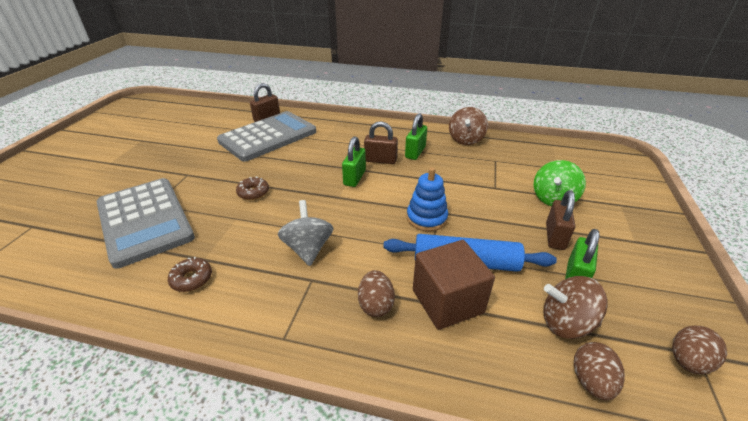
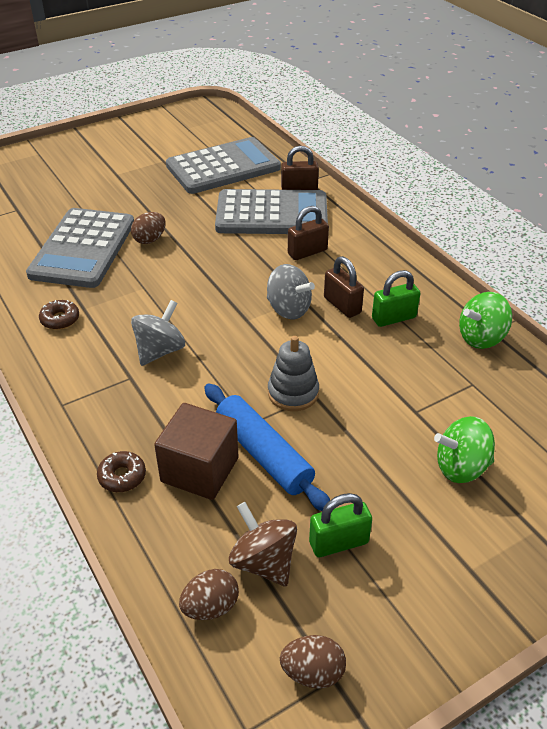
camera: 45 degrees right, 5 degrees up
brown donut [236,177,269,200] -> brown donut moved to [97,451,146,492]
green padlock [342,136,366,187] -> grey spinning top [267,264,315,319]
brown egg [358,270,395,317] -> brown egg moved to [131,212,166,244]
blue stacking toy [407,167,448,231] -> grey stacking toy [268,336,319,411]
brown spinning top [449,107,488,145] -> green spinning top [459,292,512,349]
brown padlock [546,190,575,250] -> brown padlock moved to [288,206,329,260]
none -> grey calculator [166,137,281,194]

